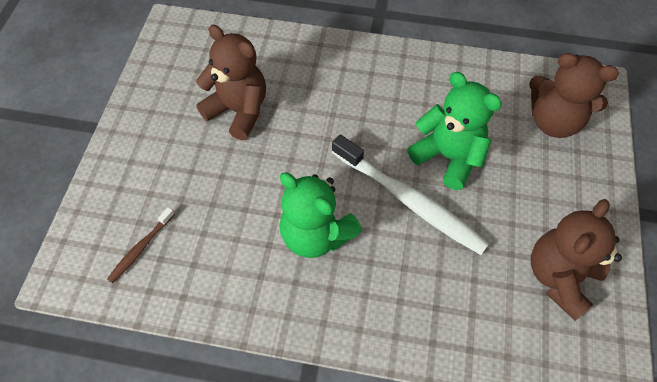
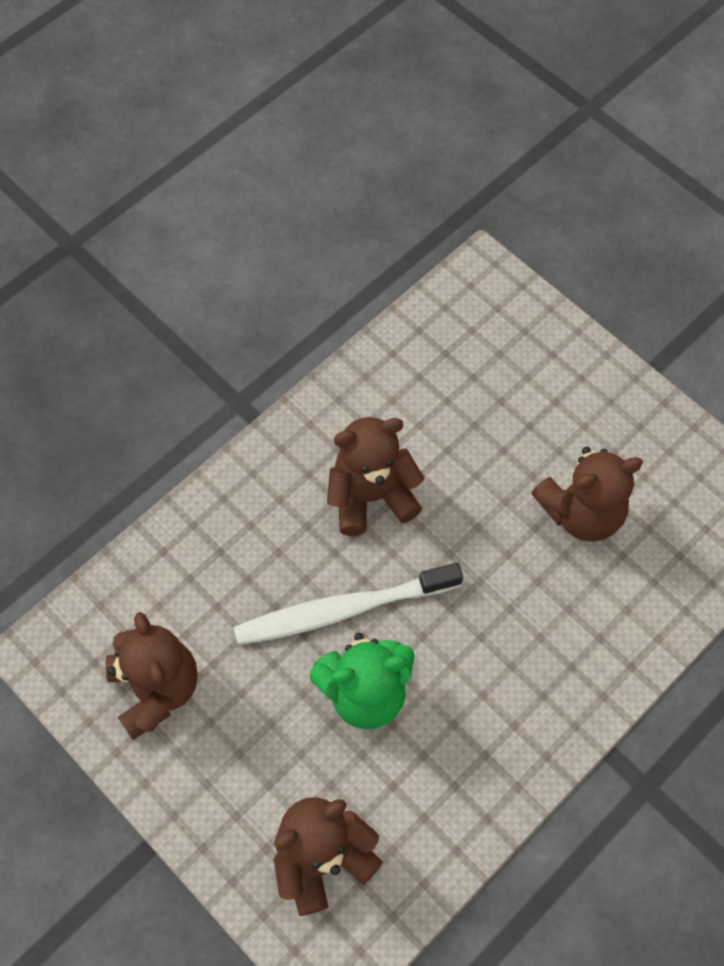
camera: 125 degrees right, 5 degrees up
brown toothbrush [107,207,175,283] -> none
green teddy bear [280,173,362,258] -> brown teddy bear [327,417,424,536]

